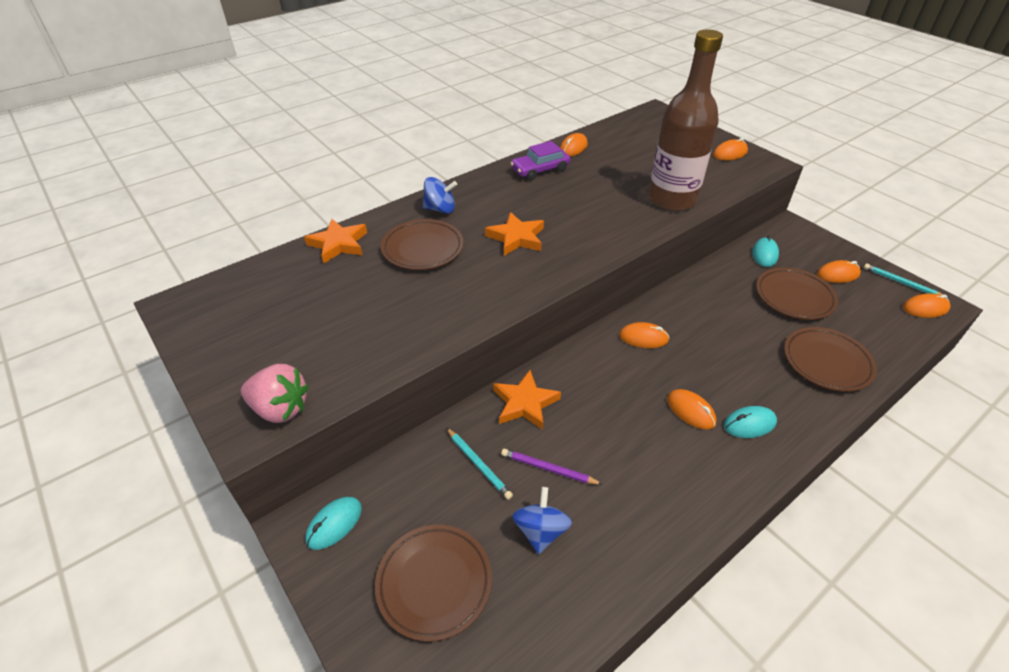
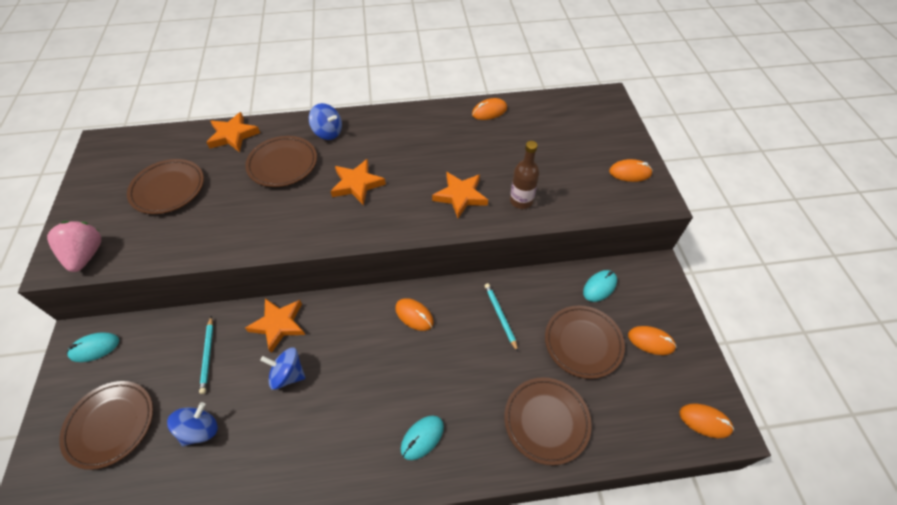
camera: 30 degrees right, 10 degrees up
pink strawberry [241,364,309,423] -> pink strawberry turned 150 degrees counterclockwise [47,221,101,272]
purple pencil [501,449,603,485] -> none
purple car [511,141,570,180] -> none
brown bottle [648,29,723,211] -> brown bottle [510,141,539,209], size x0.49
orange mouse [667,389,716,430] -> none
turquoise mouse [724,406,777,438] -> turquoise mouse turned 60 degrees counterclockwise [401,415,444,460]
turquoise pencil [864,264,949,299] -> turquoise pencil moved to [484,283,518,352]
none -> brown plate [127,159,204,214]
none -> blue spinning top [260,347,305,390]
none -> orange star [432,172,488,218]

